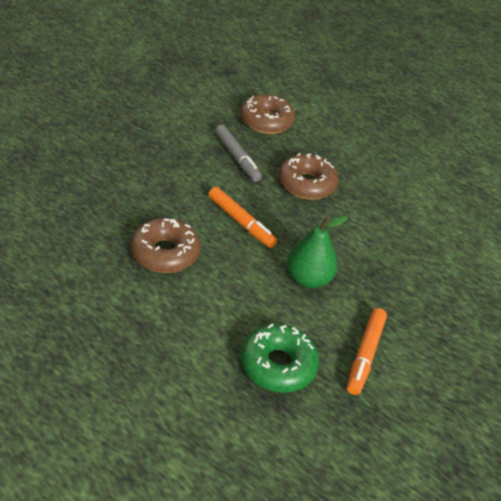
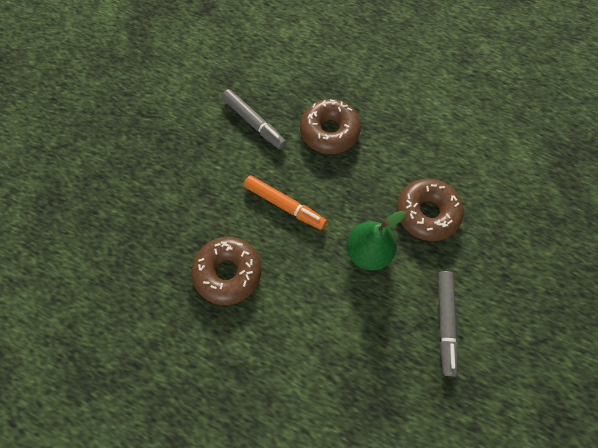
camera: 10 degrees left, 25 degrees up
brown donut [240,94,295,134] -> brown donut moved to [396,179,464,241]
green donut [241,324,319,393] -> none
orange marker [347,308,387,395] -> grey marker [438,271,458,377]

